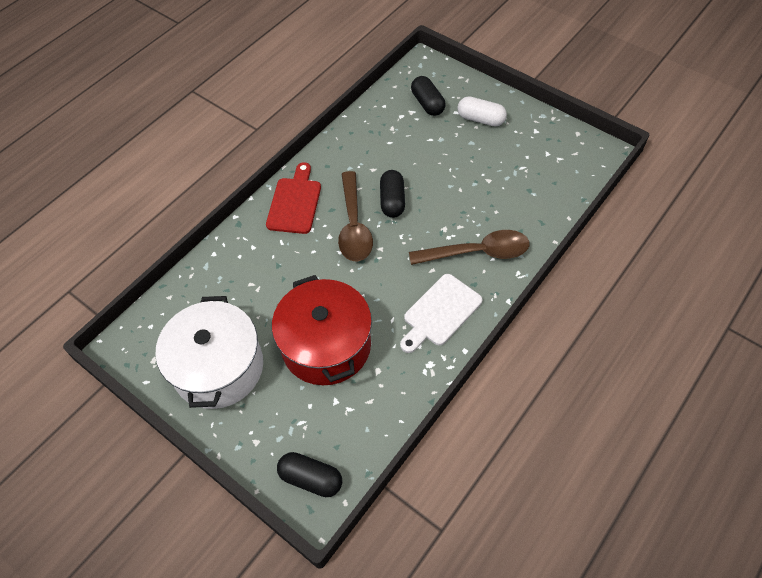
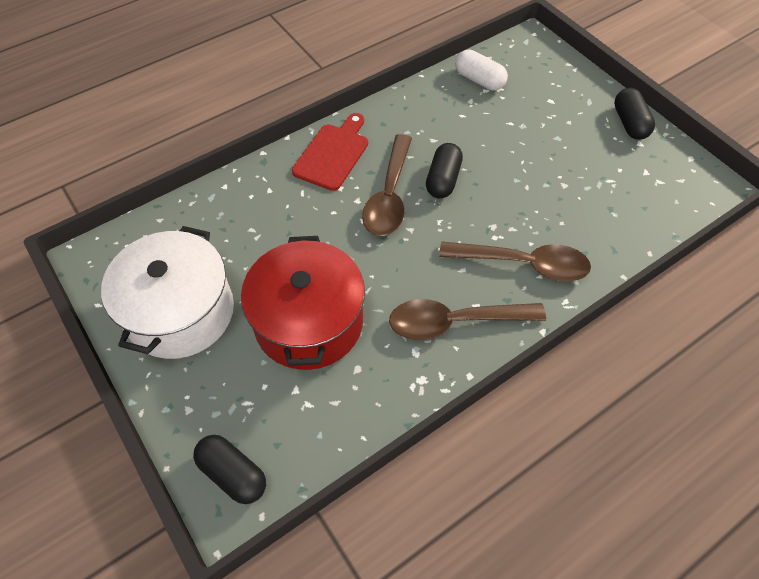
camera: 15 degrees right, 0 degrees up
white cutting board [400,274,482,353] -> brown spoon [389,299,546,340]
black capsule [411,76,446,116] -> black capsule moved to [614,88,655,140]
white capsule [457,96,507,126] -> white capsule moved to [455,50,508,91]

